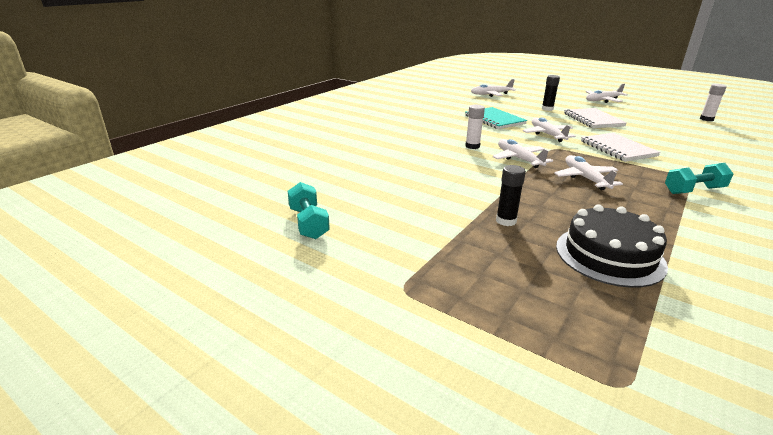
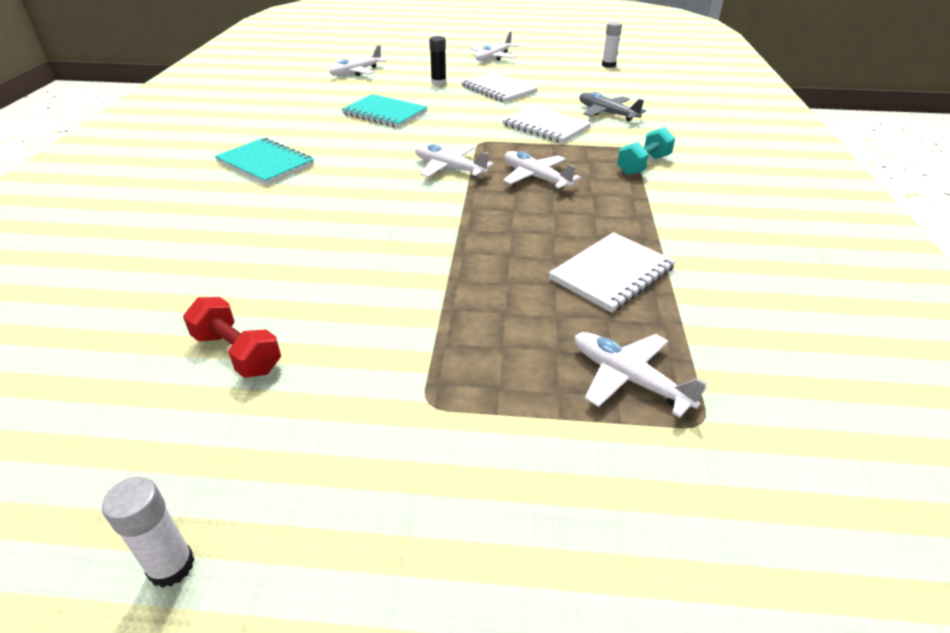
camera: 30 degrees left, 10 degrees up
turquoise dumbbell [288,182,330,239] -> red dumbbell [183,297,281,378]
white glue stick [465,105,485,149] -> white glue stick moved to [102,477,195,588]
black glue stick [496,165,526,226] -> none
white plane [523,117,576,142] -> white plane moved to [575,332,707,418]
black cake [556,204,668,288] -> white notebook [549,232,676,313]
none -> turquoise notebook [215,138,314,185]
none -> grey plane [579,92,646,121]

